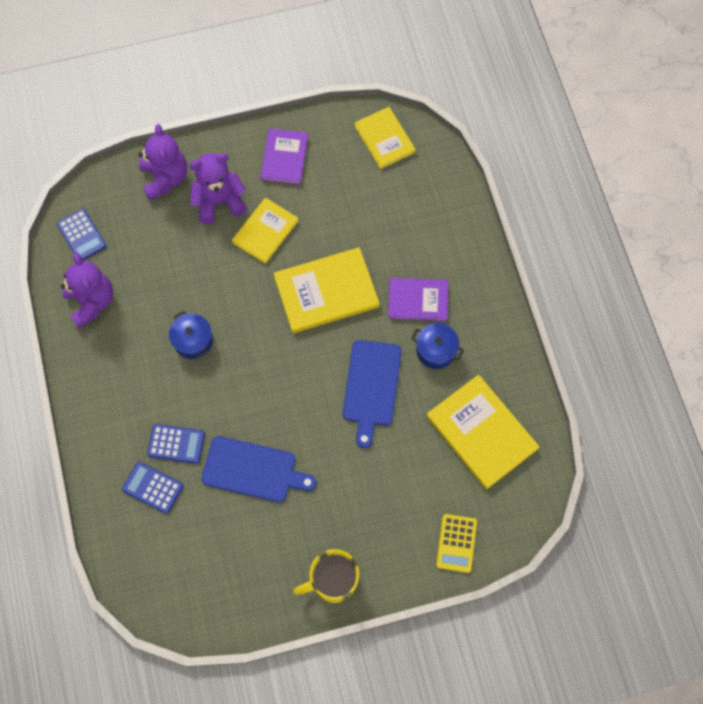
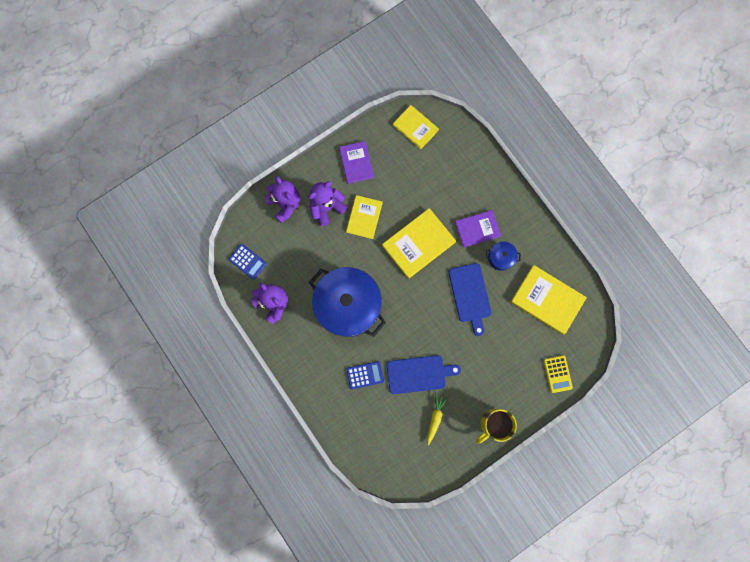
camera: 20 degrees left, 10 degrees up
blue calculator [122,461,184,514] -> none
blue pot [169,311,213,359] -> blue pot [309,267,386,337], size x2.38
none -> yellow carrot [427,394,448,445]

